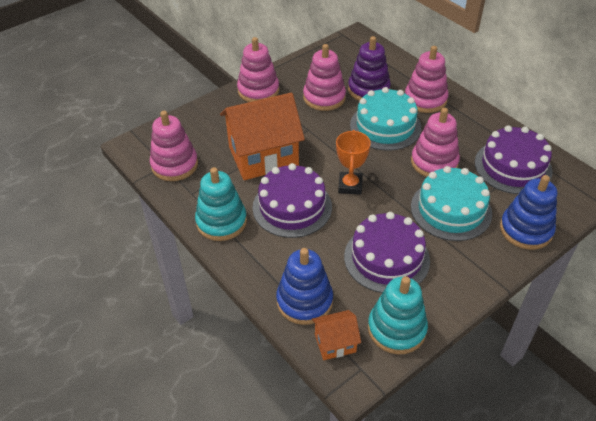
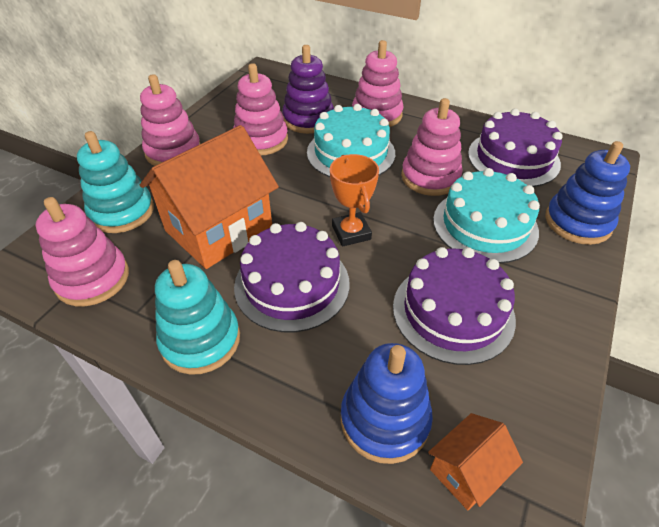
camera: 25 degrees left, 0 degrees up
turquoise stacking toy [368,276,428,354] -> turquoise stacking toy moved to [77,131,154,233]

